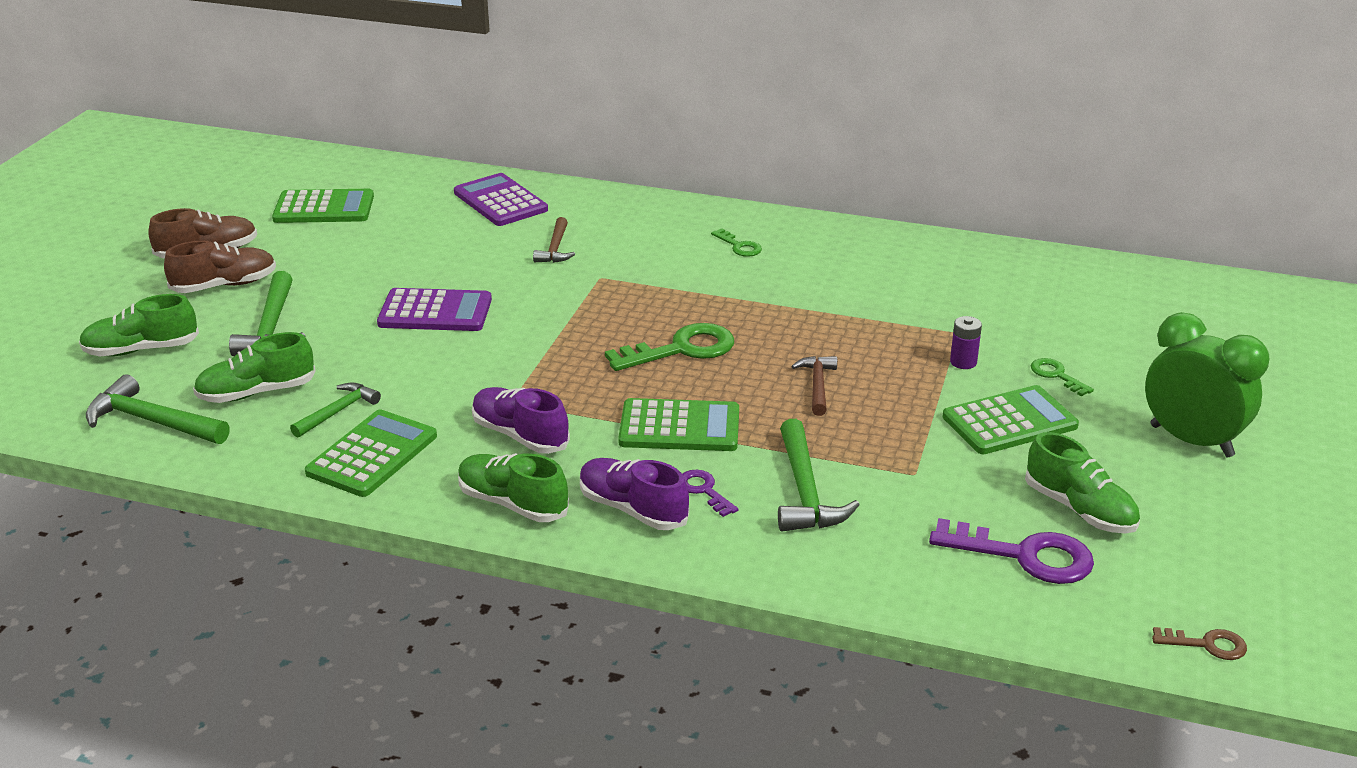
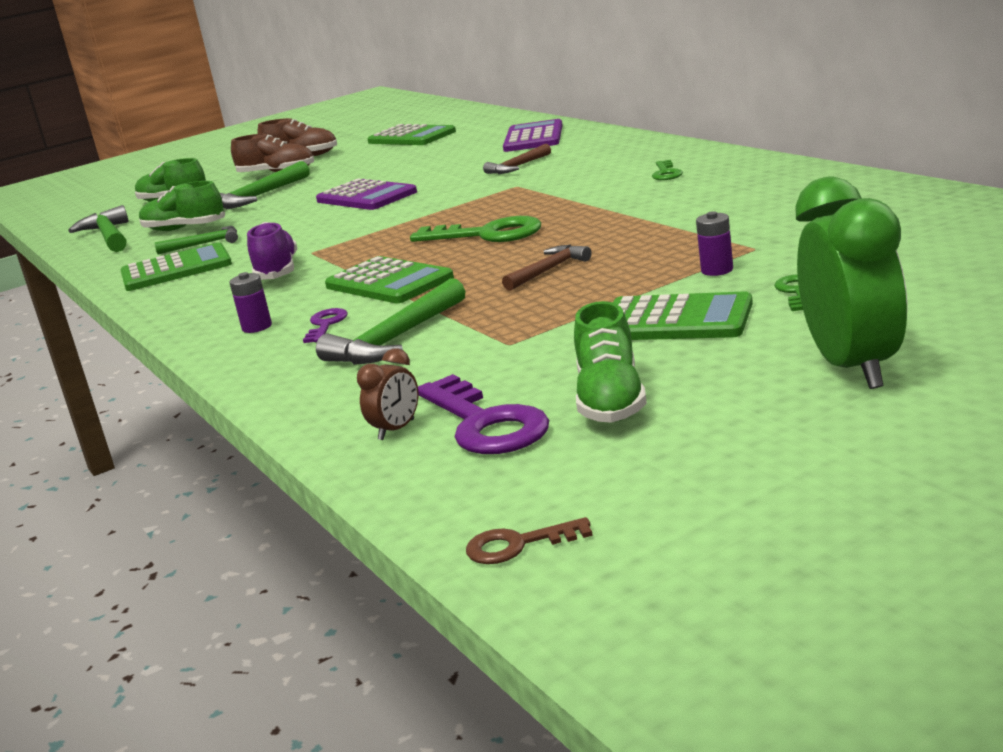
camera: 45 degrees right, 10 degrees down
green shoe [458,453,569,522] -> none
purple shoe [580,458,689,530] -> purple battery [229,272,272,333]
brown key [1152,627,1247,660] -> brown key turned 120 degrees clockwise [466,517,593,564]
none -> brown clock [357,349,418,440]

